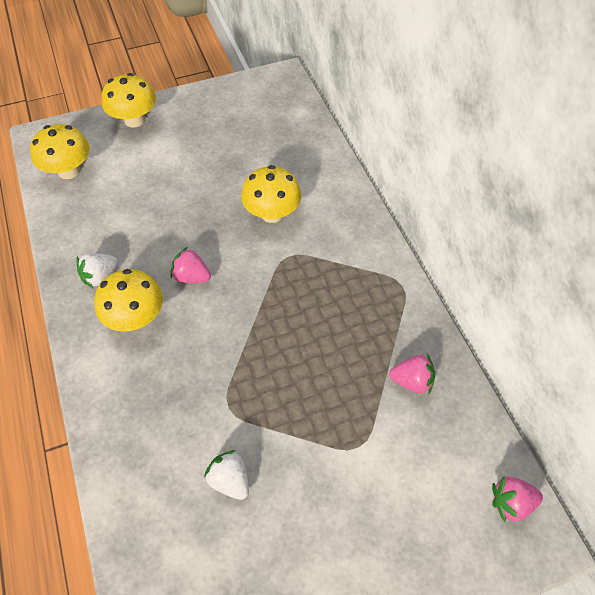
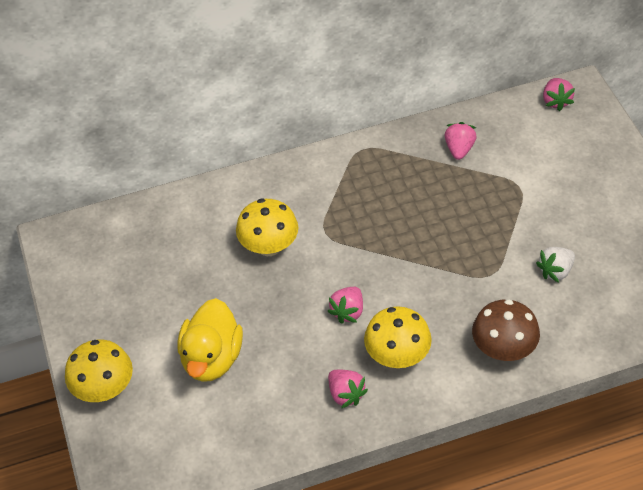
camera: 85 degrees left, 5 degrees down
yellow mushroom [30,124,90,179] -> none
white strawberry [76,253,118,289] -> pink strawberry [328,370,368,408]
none -> yellow duck [178,298,243,382]
none -> brown mushroom [472,299,540,361]

